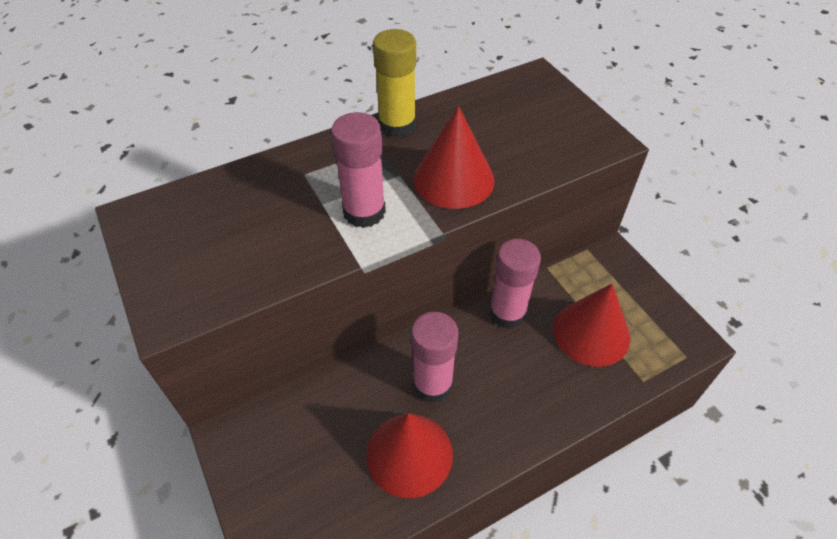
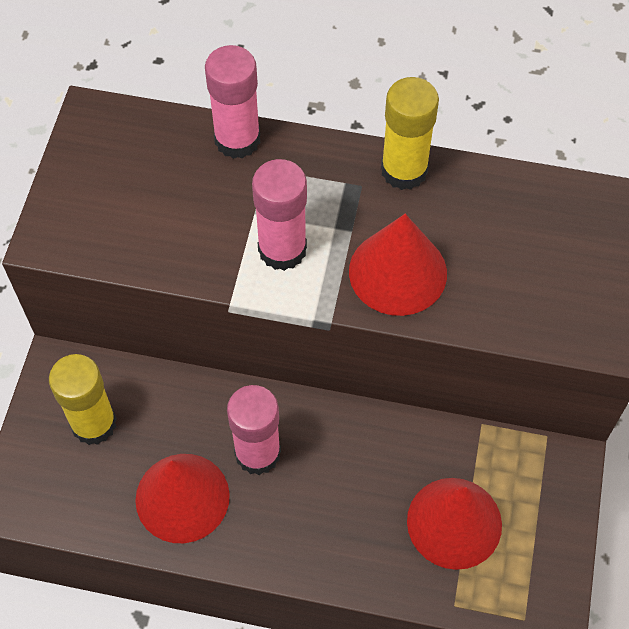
camera: 40 degrees right, 10 degrees up
pink glue stick [489,239,541,328] -> pink glue stick moved to [205,45,260,159]
none -> yellow glue stick [49,354,117,445]

